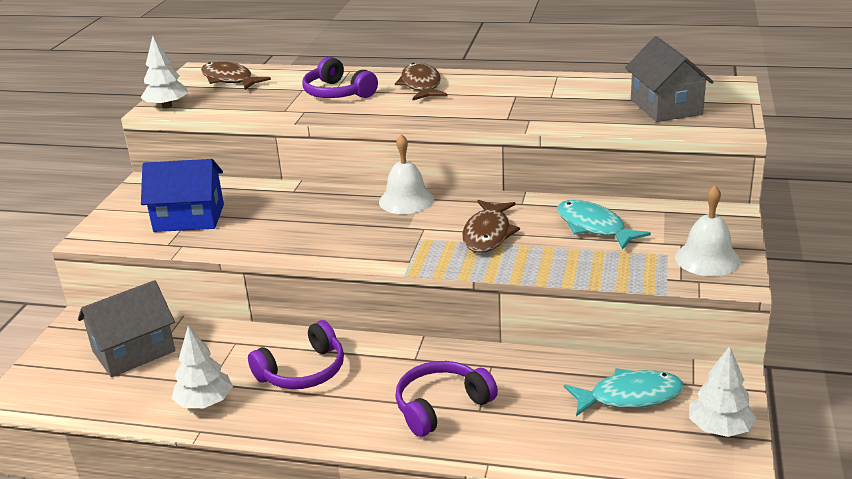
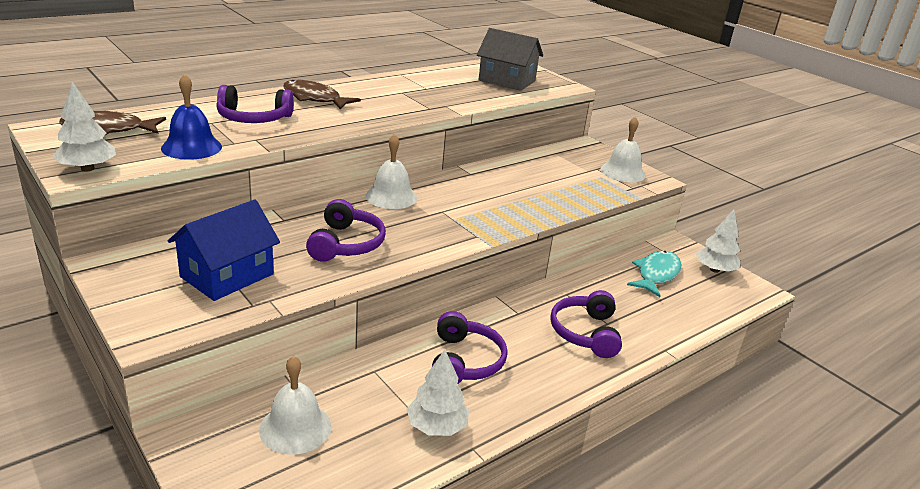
camera: 55 degrees left, 0 degrees up
grey house [78,280,176,377] -> white bell [259,356,331,455]
brown fish [462,200,520,253] -> none
turquoise fish [557,200,651,250] -> none
none -> blue bell [161,74,222,160]
none -> purple headphones [306,199,386,262]

